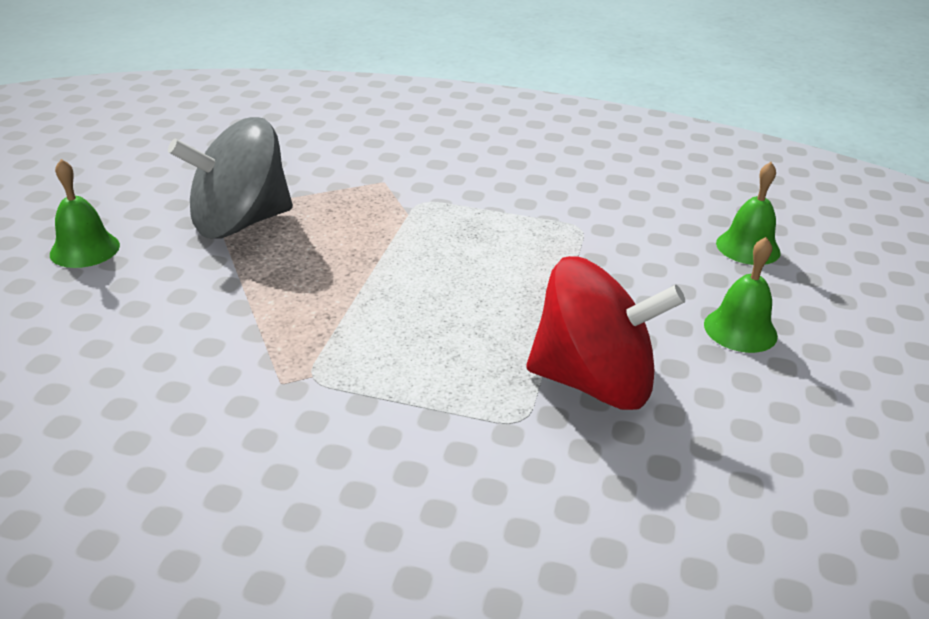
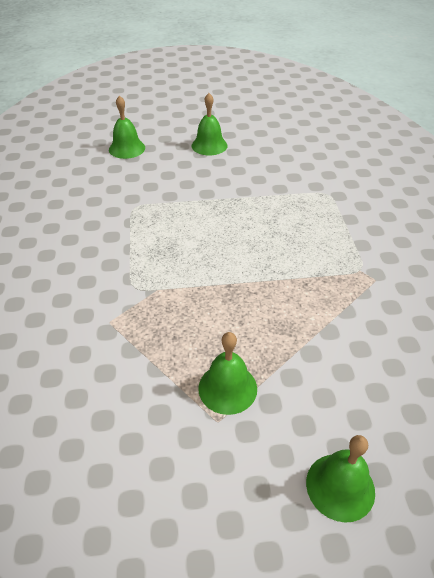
camera: 110 degrees left, 10 degrees up
grey spinning top [168,117,293,239] -> green bell [198,332,257,415]
red spinning top [526,256,685,410] -> none

